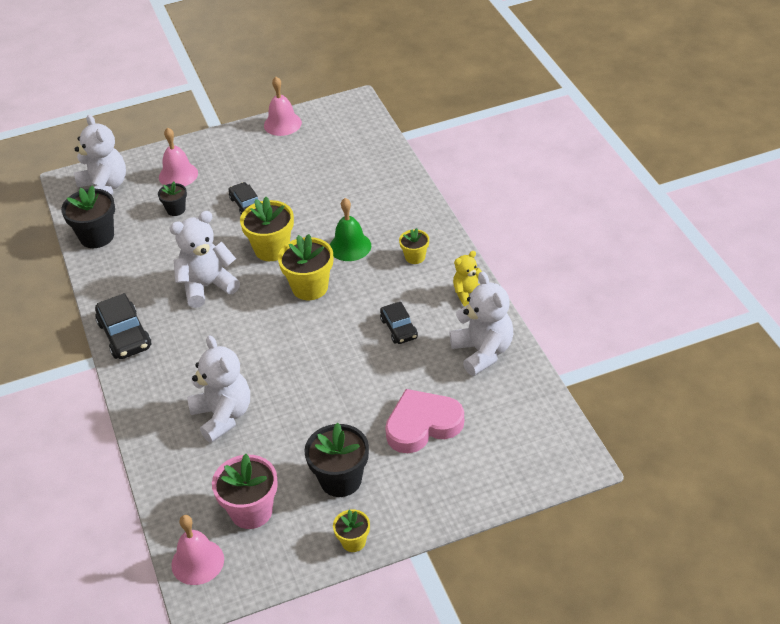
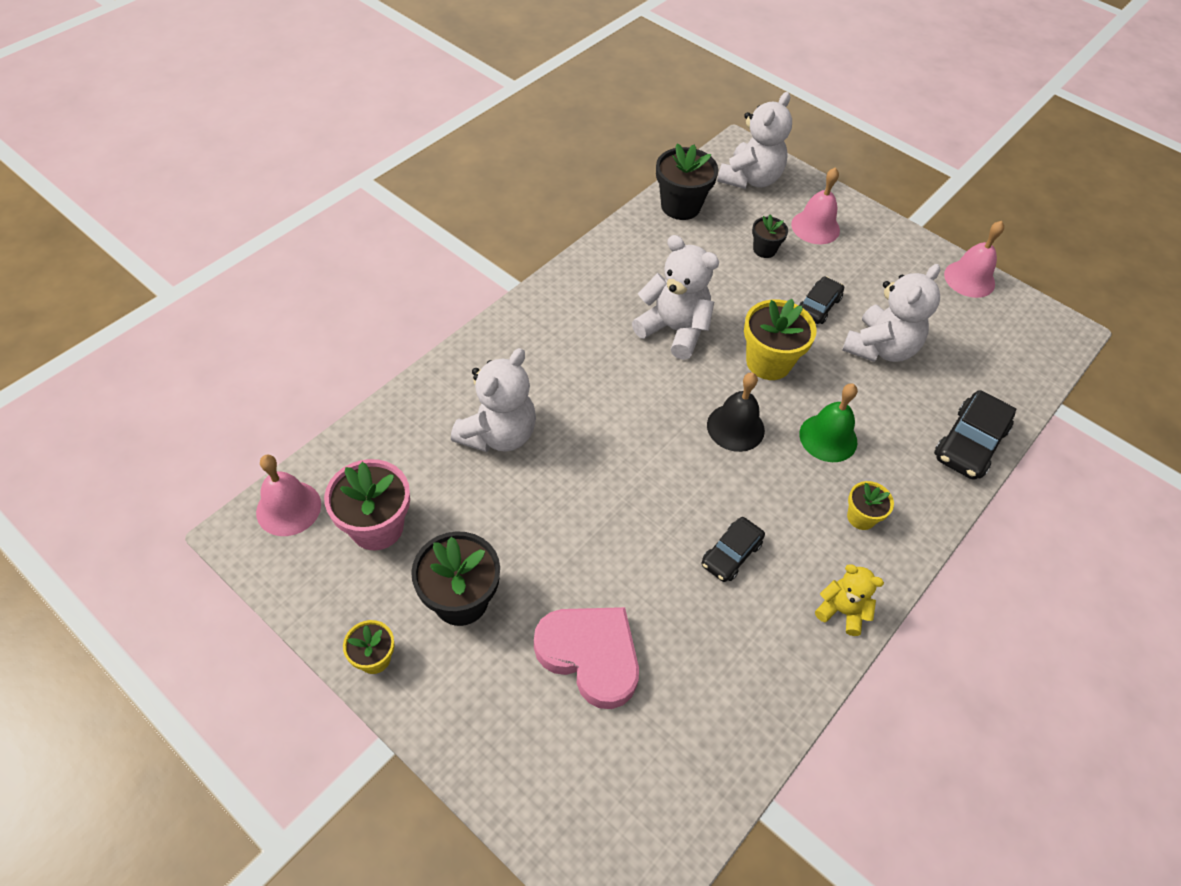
camera: 55 degrees right, 10 degrees up
black car [95,293,151,359] -> black car moved to [934,390,1016,480]
yellow flower pot [278,234,333,300] -> black bell [707,372,765,452]
white teddy bear [449,271,513,376] -> white teddy bear moved to [842,264,940,362]

